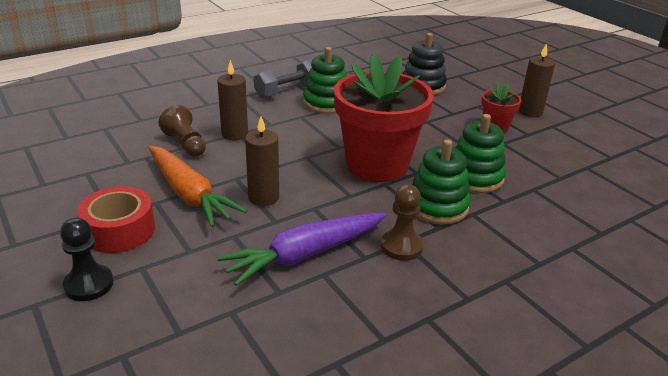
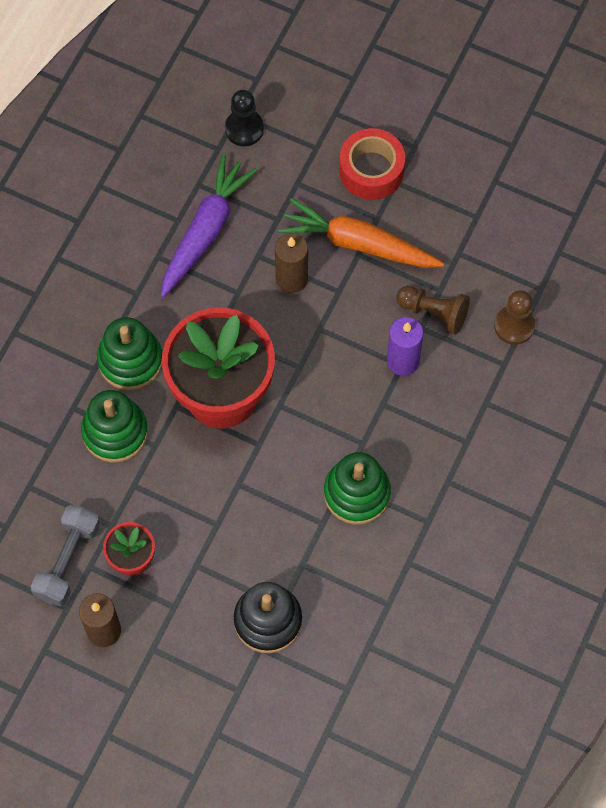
camera: 150 degrees right, 35 degrees up
black pawn [60,218,113,301] -> black pawn moved to [225,90,264,147]
brown candle [217,60,248,140] -> purple candle [387,317,423,376]
grey dumbbell [254,59,313,98] -> grey dumbbell moved to [31,505,100,606]
brown pawn [381,184,424,261] -> brown pawn moved to [494,290,535,345]

